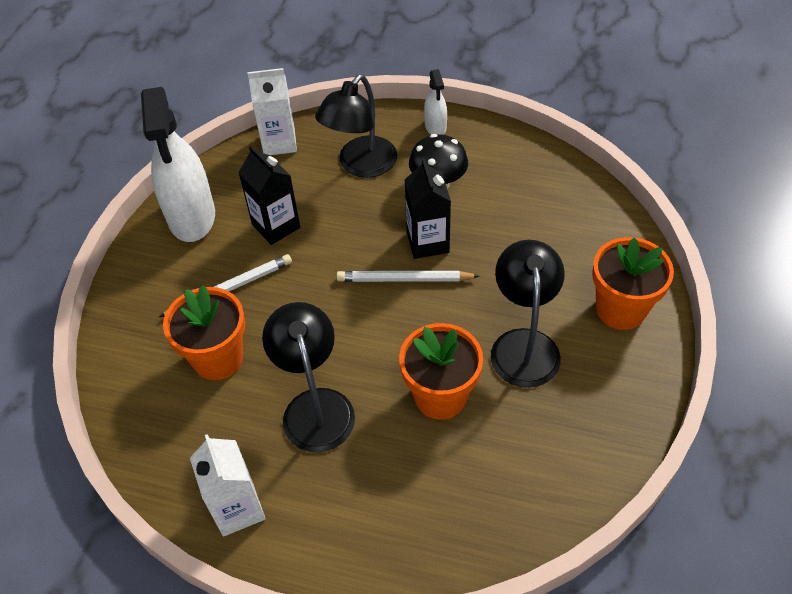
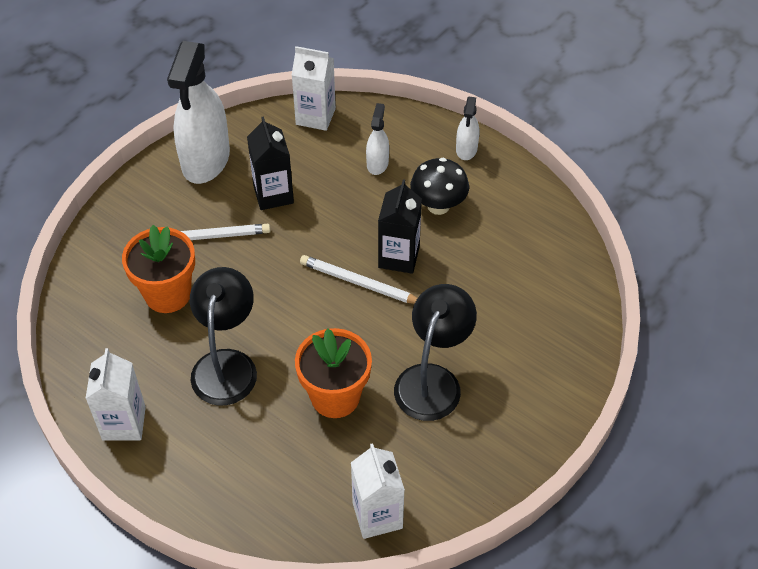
camera: 20 degrees right, 0 degrees up
black lamp [315,74,397,178] -> white spray bottle [366,103,389,175]
orange flower pot [592,237,674,330] -> none
none -> white carton [351,443,405,539]

